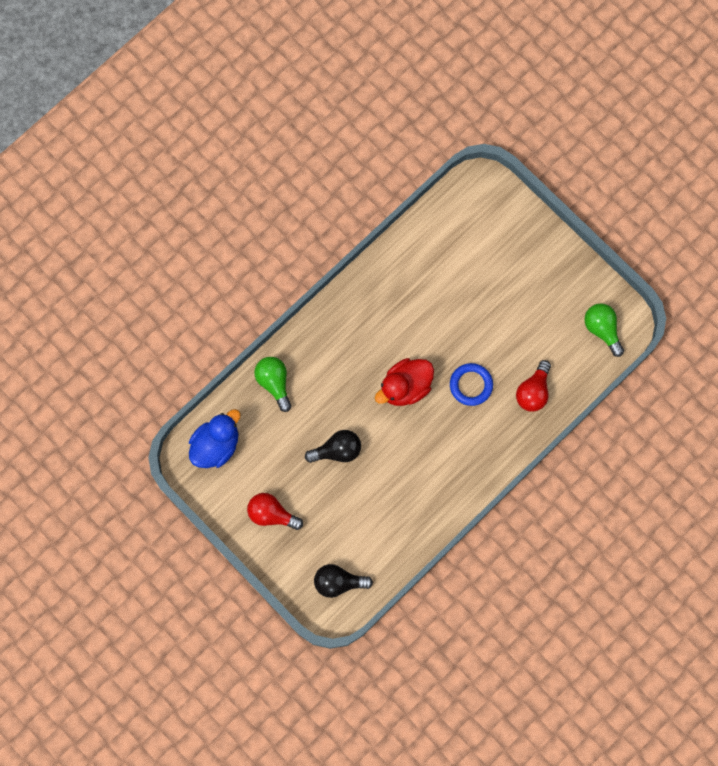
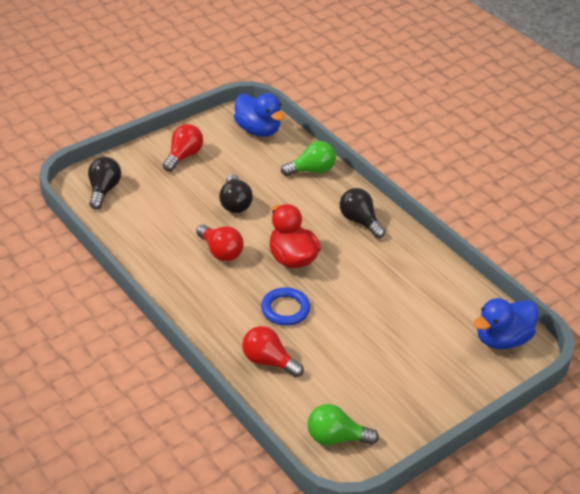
camera: 95 degrees right, 35 degrees down
green light bulb [584,303,624,357] -> green light bulb turned 150 degrees counterclockwise [307,404,379,445]
none -> red light bulb [196,225,244,261]
none -> black light bulb [340,188,386,238]
none -> blue duck [474,298,539,349]

